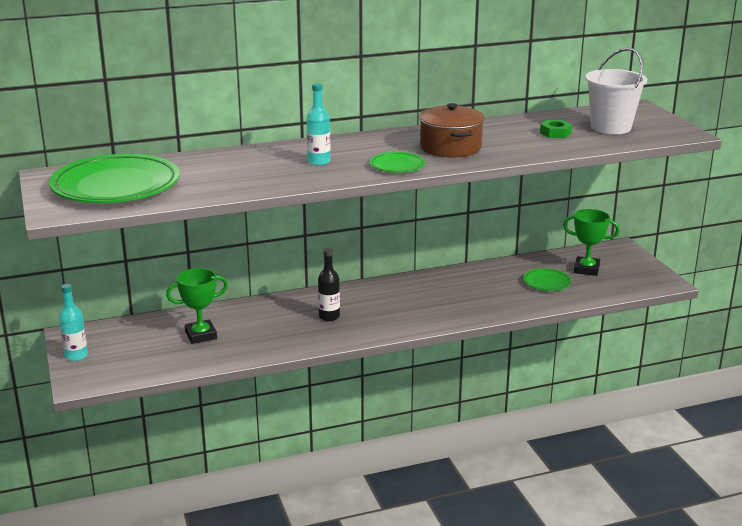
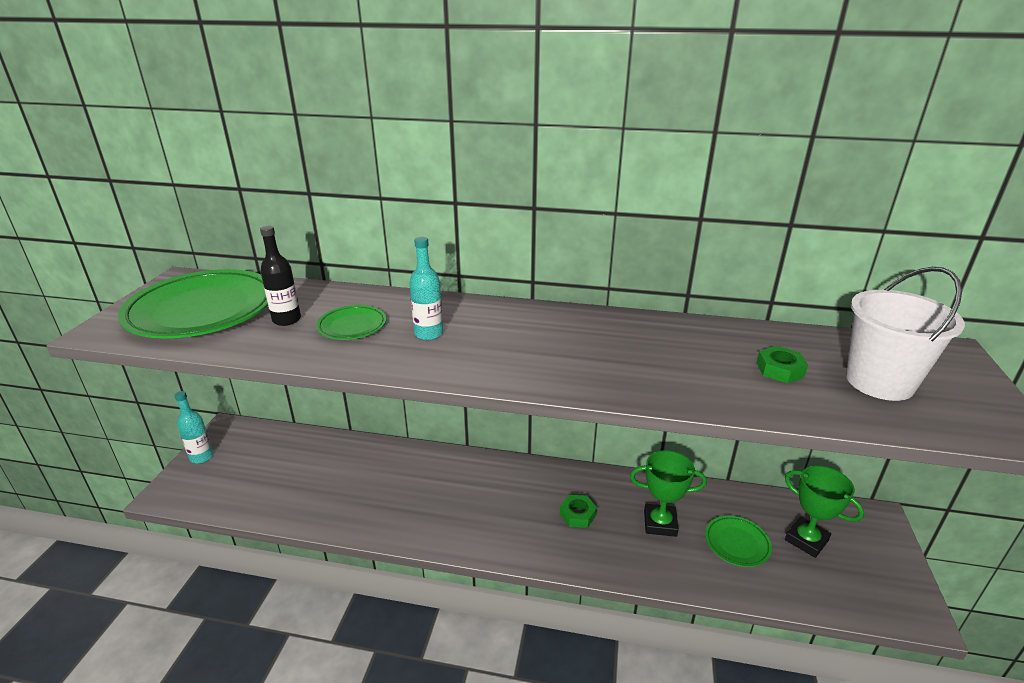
camera: 30 degrees right, 5 degrees up
green trophy [166,268,228,344] -> green trophy moved to [630,450,707,537]
black bottle [318,248,340,321] -> black bottle moved to [260,226,301,326]
green plate [370,152,425,173] -> green plate moved to [316,305,386,340]
brown pot [419,103,485,158] -> none
none -> green nut [560,495,597,528]

